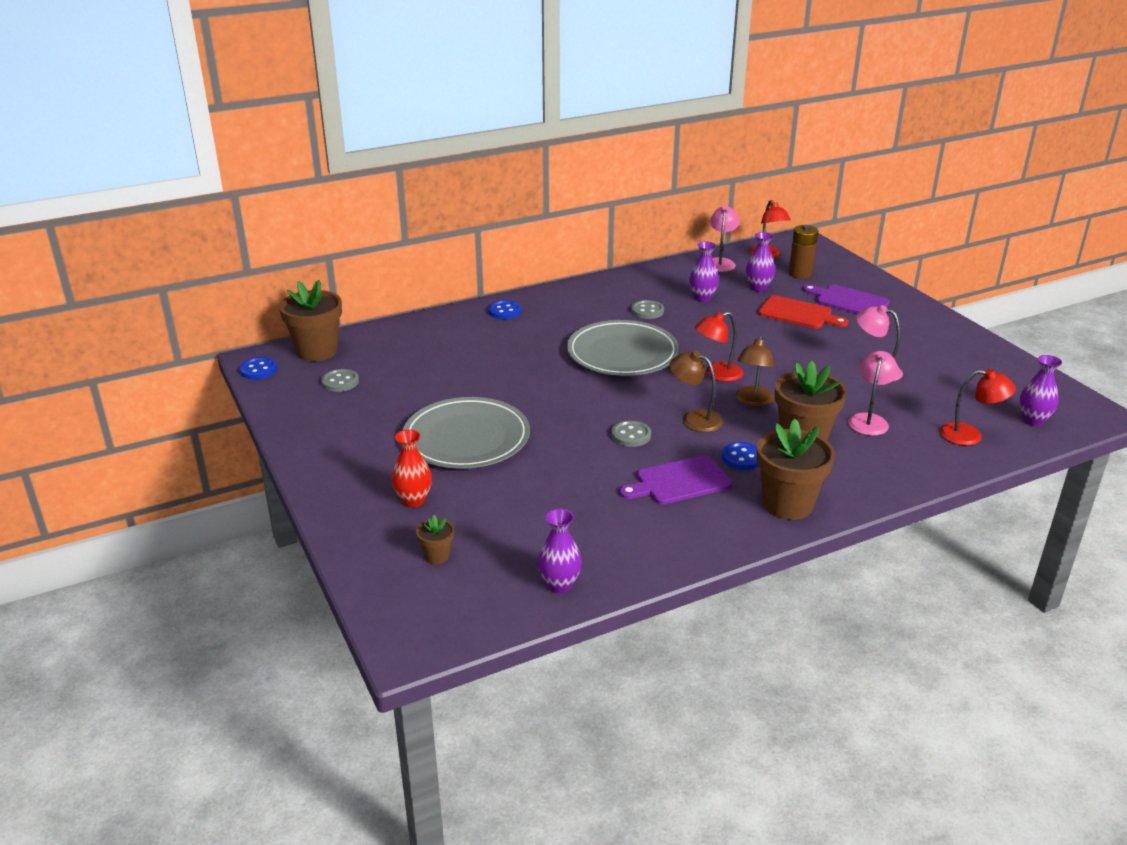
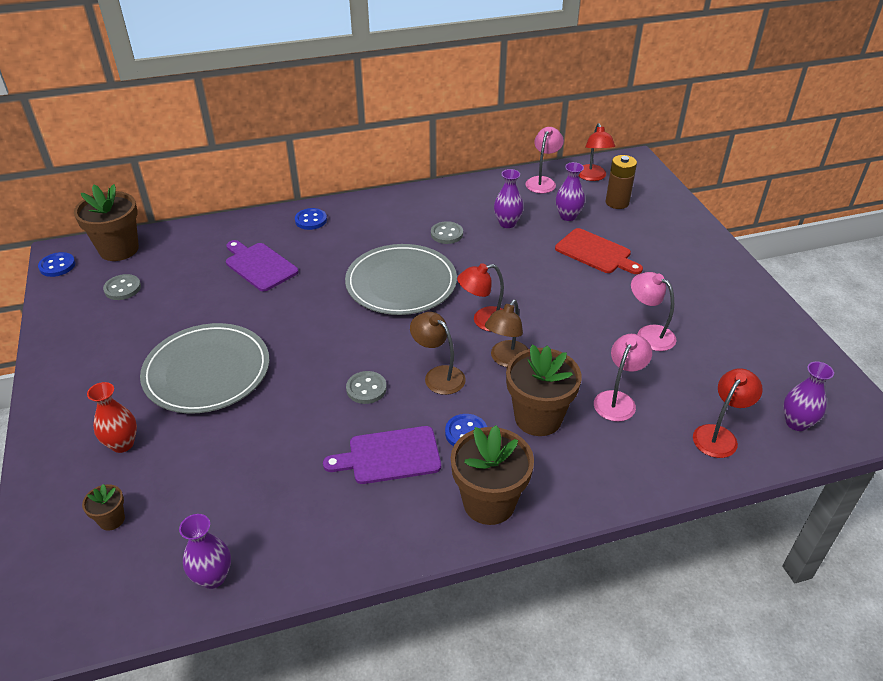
camera: 10 degrees right, 10 degrees up
purple cutting board [803,285,890,314] -> purple cutting board moved to [226,240,299,291]
red lamp [940,369,1016,446] -> red lamp turned 75 degrees counterclockwise [693,368,763,458]

